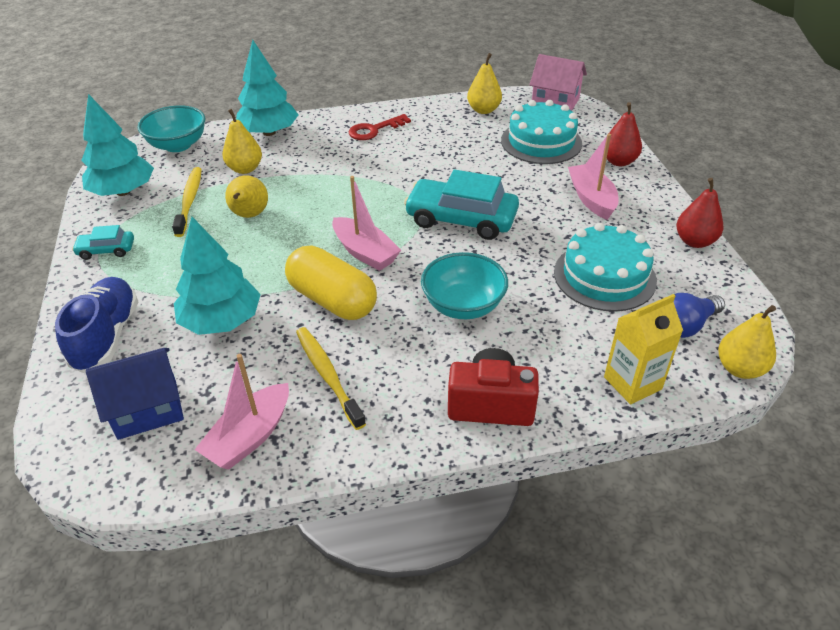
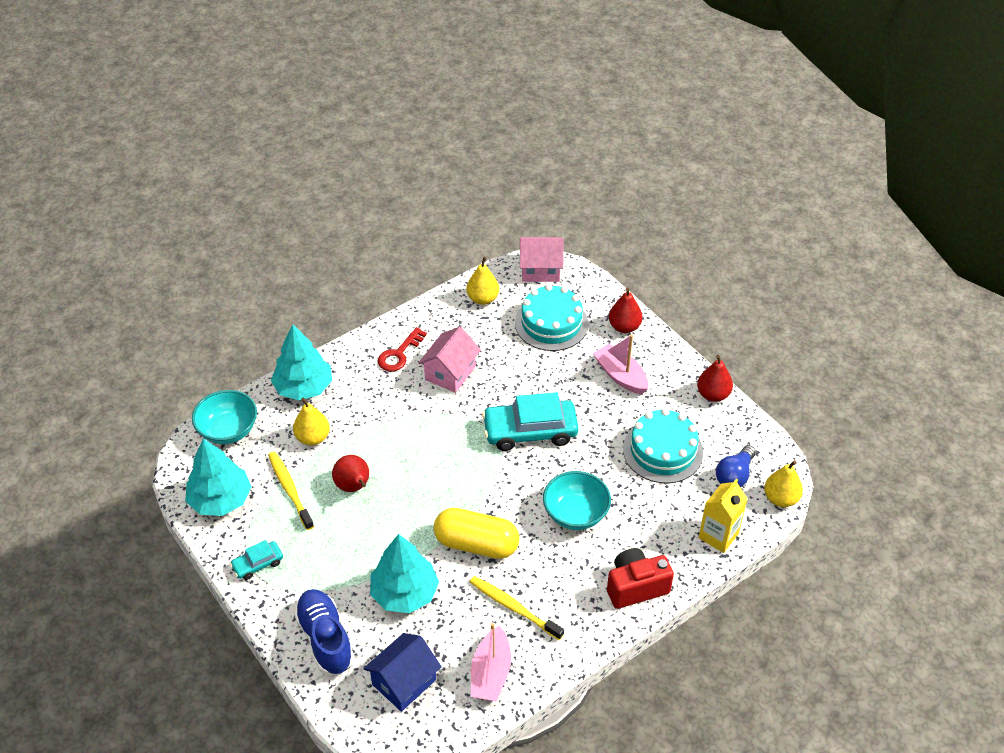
camera: 25 degrees left, 5 degrees up
yellow pear [225,175,268,218] -> red pear [332,455,369,492]
pink boat [332,176,401,271] -> none
none -> pink house [418,326,481,393]

